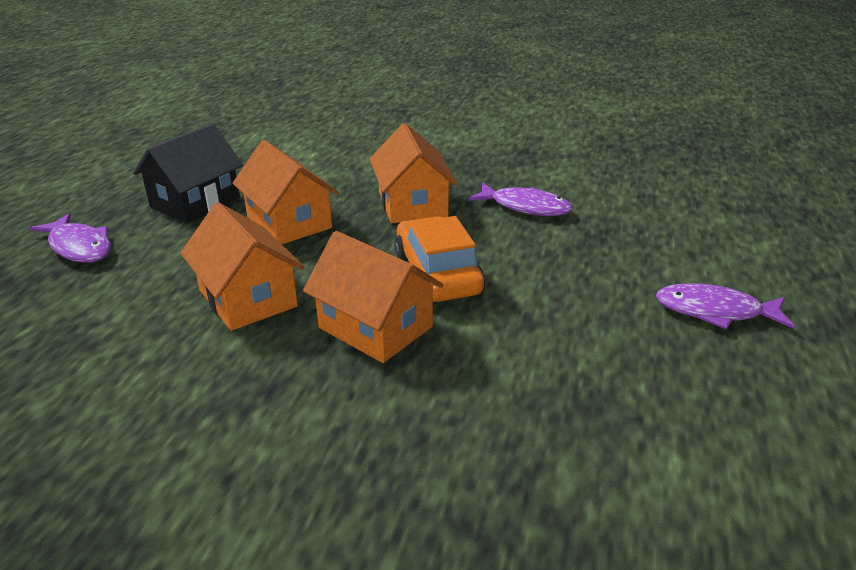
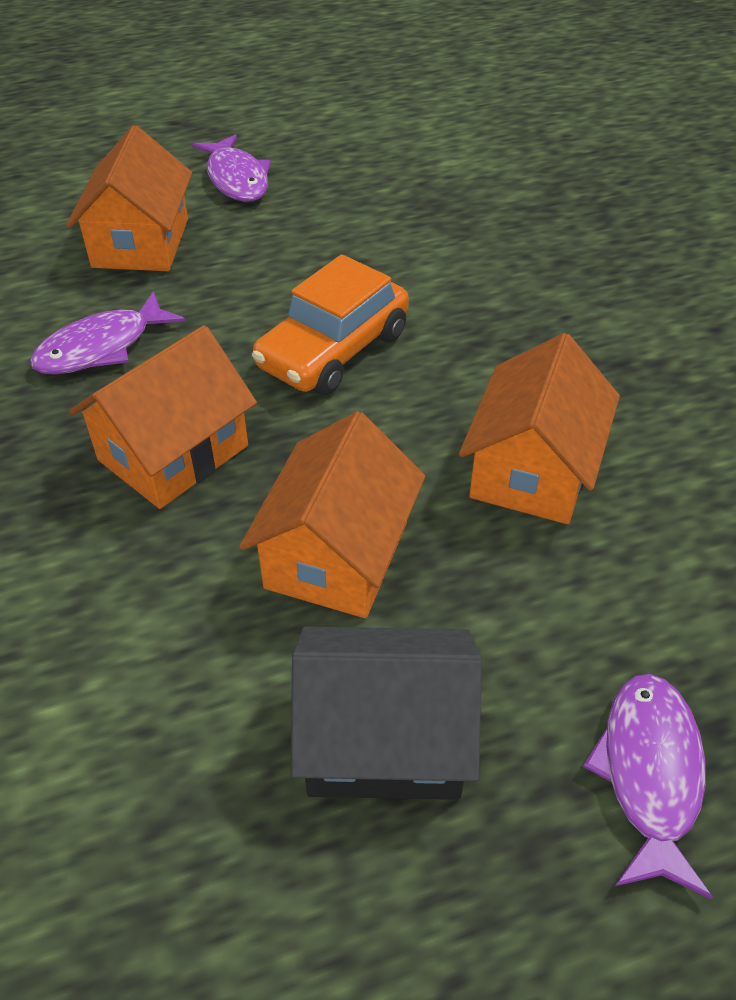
camera: 125 degrees left, 15 degrees up
orange house [303,231,444,363] -> orange house moved to [67,125,192,271]
purple fish [468,183,573,216] -> purple fish turned 120 degrees counterclockwise [30,291,185,375]

